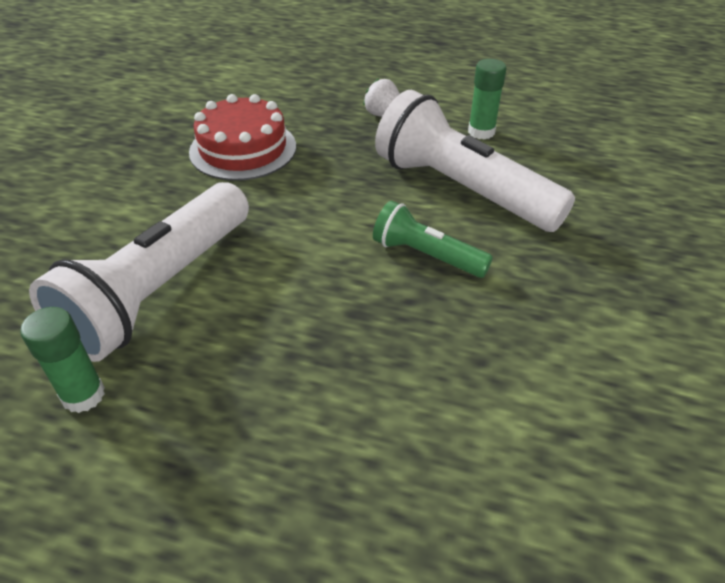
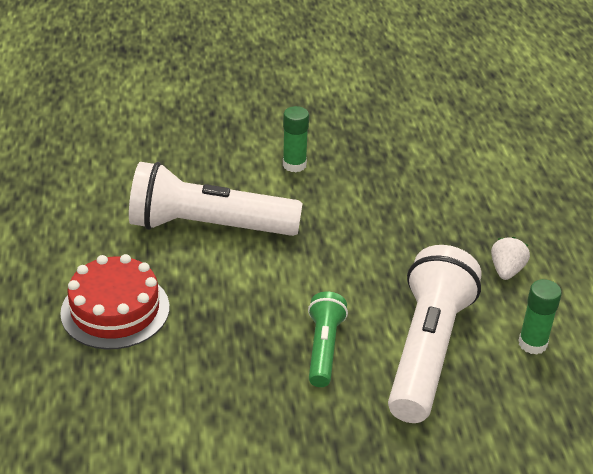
camera: 65 degrees right, 5 degrees down
green glue stick [20,307,105,413] -> green glue stick moved to [283,106,309,172]
red cake [189,94,296,181] -> red cake moved to [60,254,170,349]

